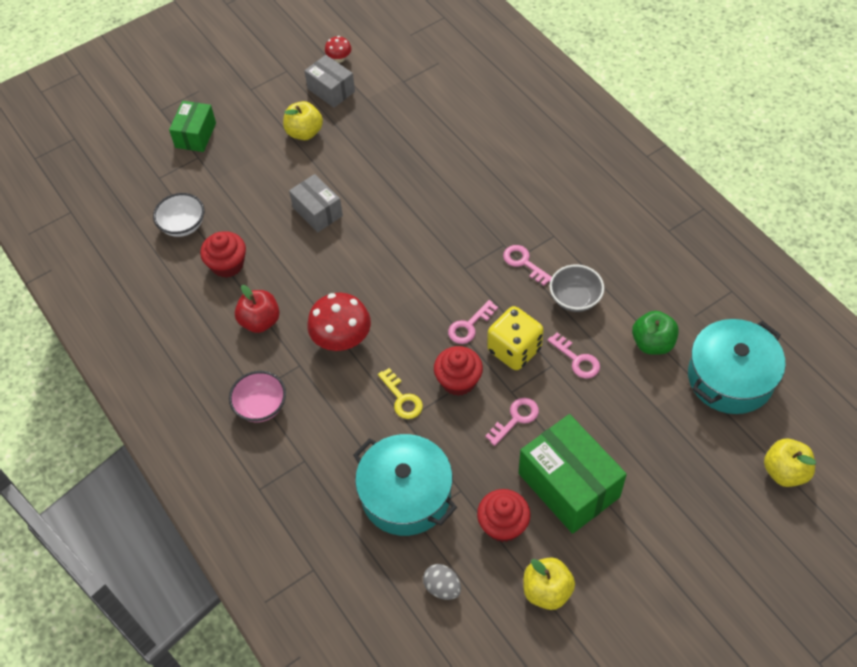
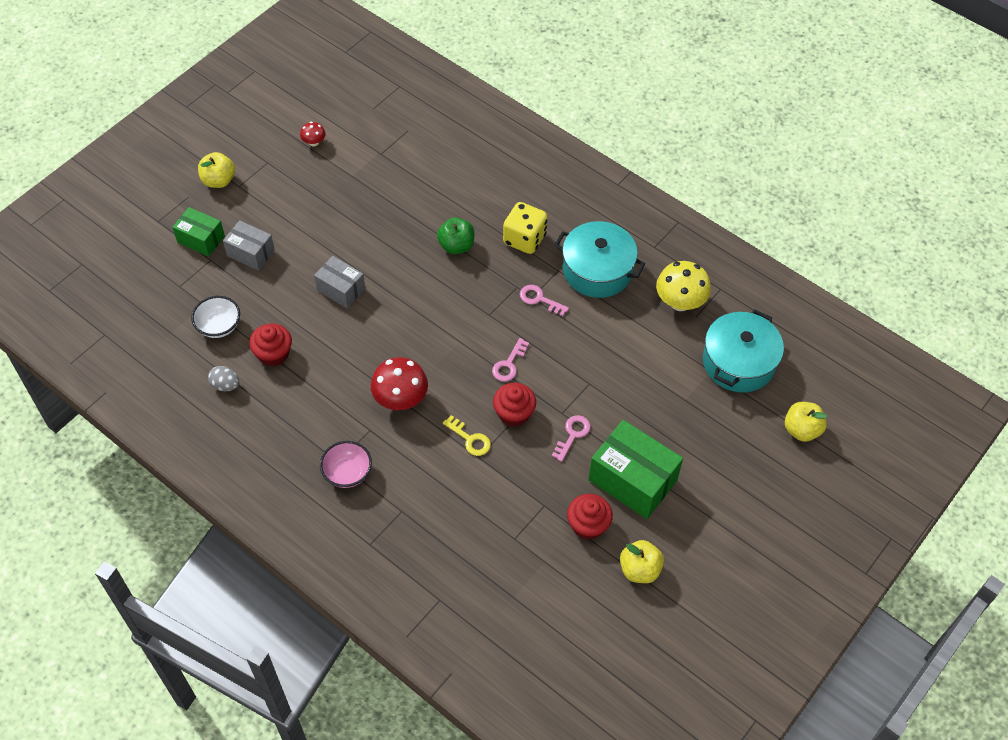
camera: 20 degrees left, 0 degrees up
green box [169,101,216,152] -> green box turned 60 degrees counterclockwise [172,207,225,257]
red apple [235,285,280,333] -> none
yellow apple [283,101,323,140] -> yellow apple moved to [198,152,235,188]
grey box [304,55,355,108] -> grey box moved to [223,220,275,271]
turquoise pot [353,434,457,536] -> turquoise pot moved to [554,221,645,298]
grey egg [423,564,461,600] -> grey egg moved to [208,366,239,391]
yellow dice [487,306,544,370] -> yellow dice moved to [503,202,548,254]
pink key [547,333,600,379] -> none
grey bowl [549,264,604,312] -> none
green apple [632,311,679,355] -> green apple moved to [437,218,475,254]
none -> yellow mushroom [656,261,711,311]

